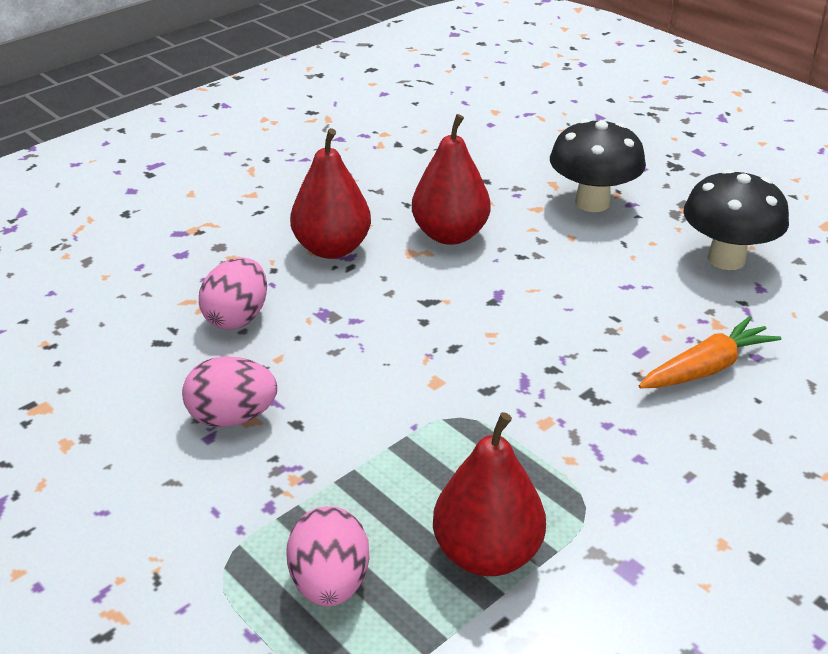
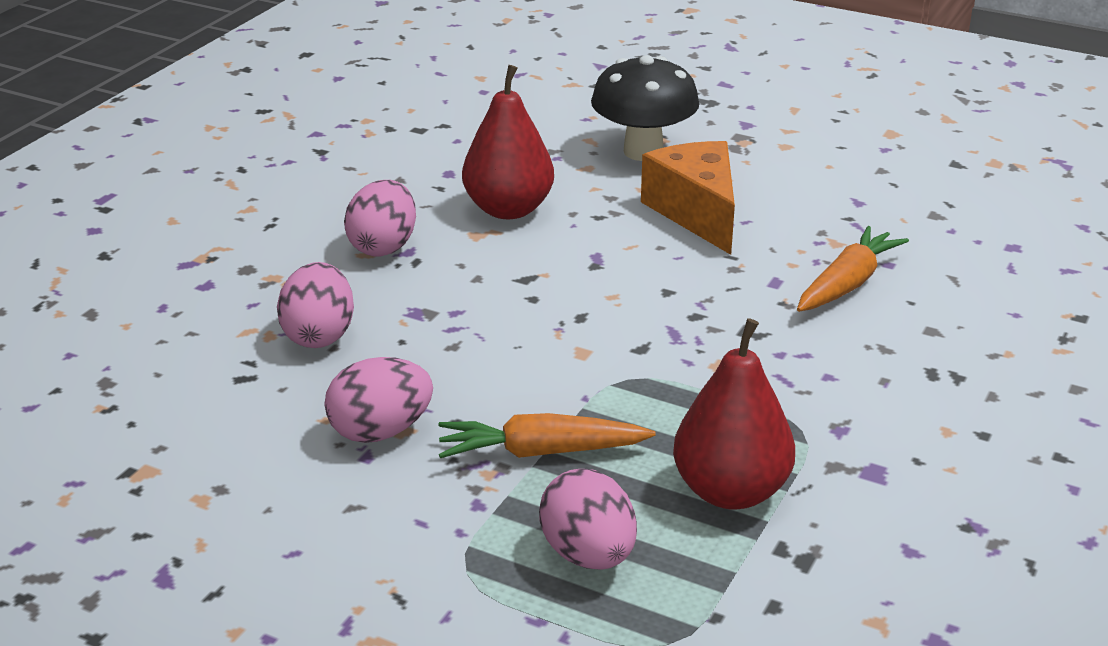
camera: 20 degrees left, 5 degrees down
red pear [290,128,371,259] -> pink egg [344,180,416,256]
black mushroom [683,169,789,270] -> none
none -> orange carrot [439,413,656,458]
none -> orange cheese [641,141,735,255]

